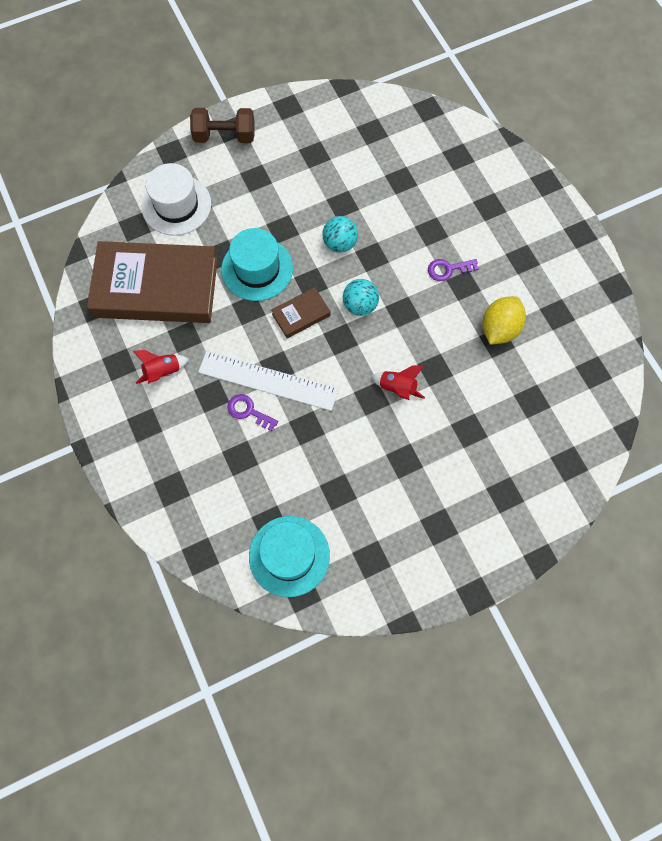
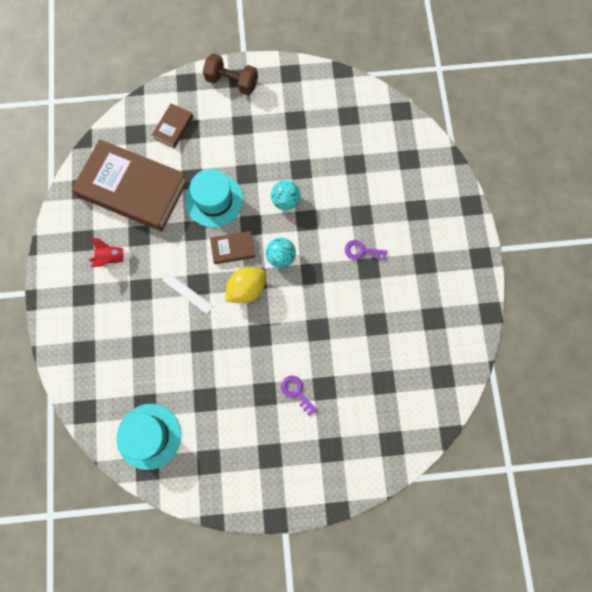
camera: 20 degrees right, 5 degrees up
white hat [142,163,211,236] -> brown book [152,103,193,148]
white ruler [198,351,339,411] -> white ruler [162,272,213,314], size x0.52
purple key [228,394,279,431] -> purple key moved to [281,376,317,416]
red rocket [371,365,425,400] -> none
yellow lemon [482,296,526,345] -> yellow lemon moved to [225,267,266,304]

